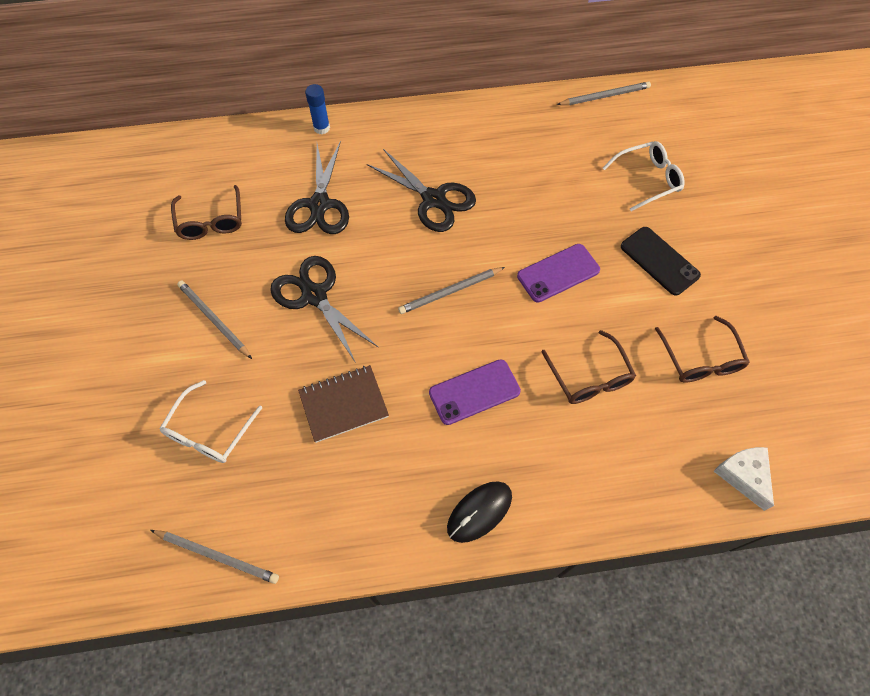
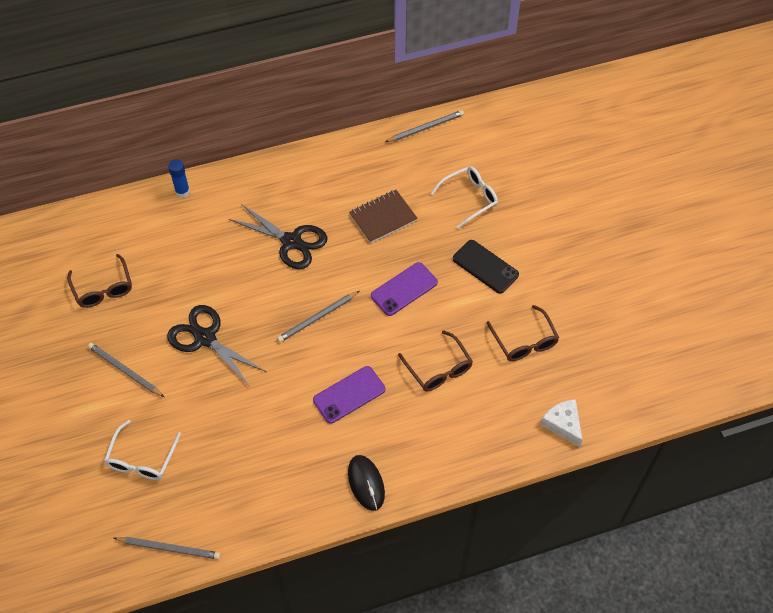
camera: 10 degrees left, 5 degrees down
black scissors [285,141,349,234] -> none
brown notebook [298,365,389,443] -> brown notebook moved to [349,190,418,243]
black mouse [447,481,512,543] -> black mouse turned 60 degrees counterclockwise [348,455,385,511]

